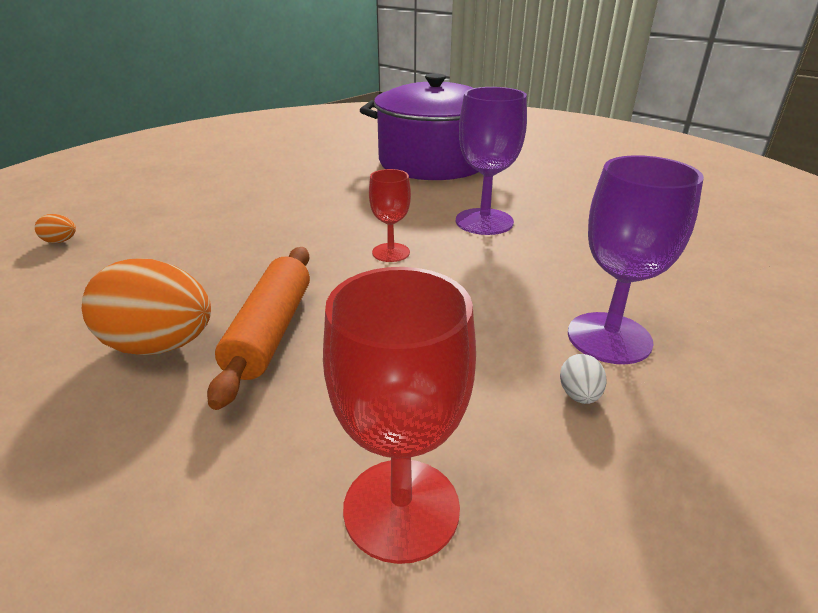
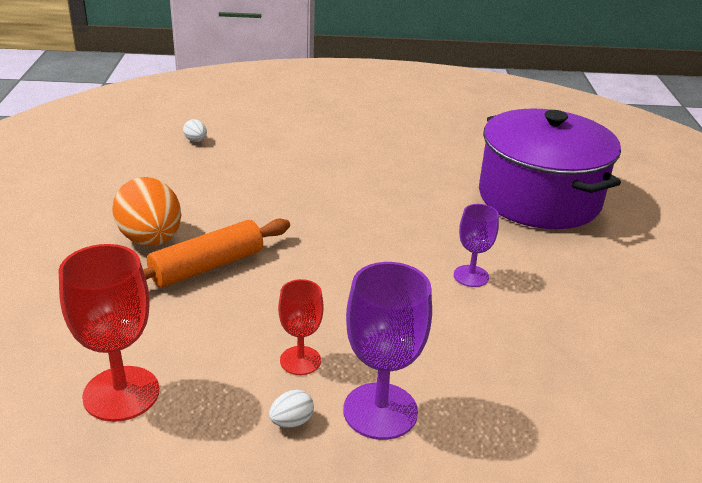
camera: 45 degrees right, 0 degrees up
orange egg [35,214,76,243] -> white egg [183,119,207,142]
red goblet [369,169,411,262] -> red goblet moved to [278,279,324,375]
purple goblet [456,87,527,235] -> purple goblet [454,204,499,287], size x0.59

